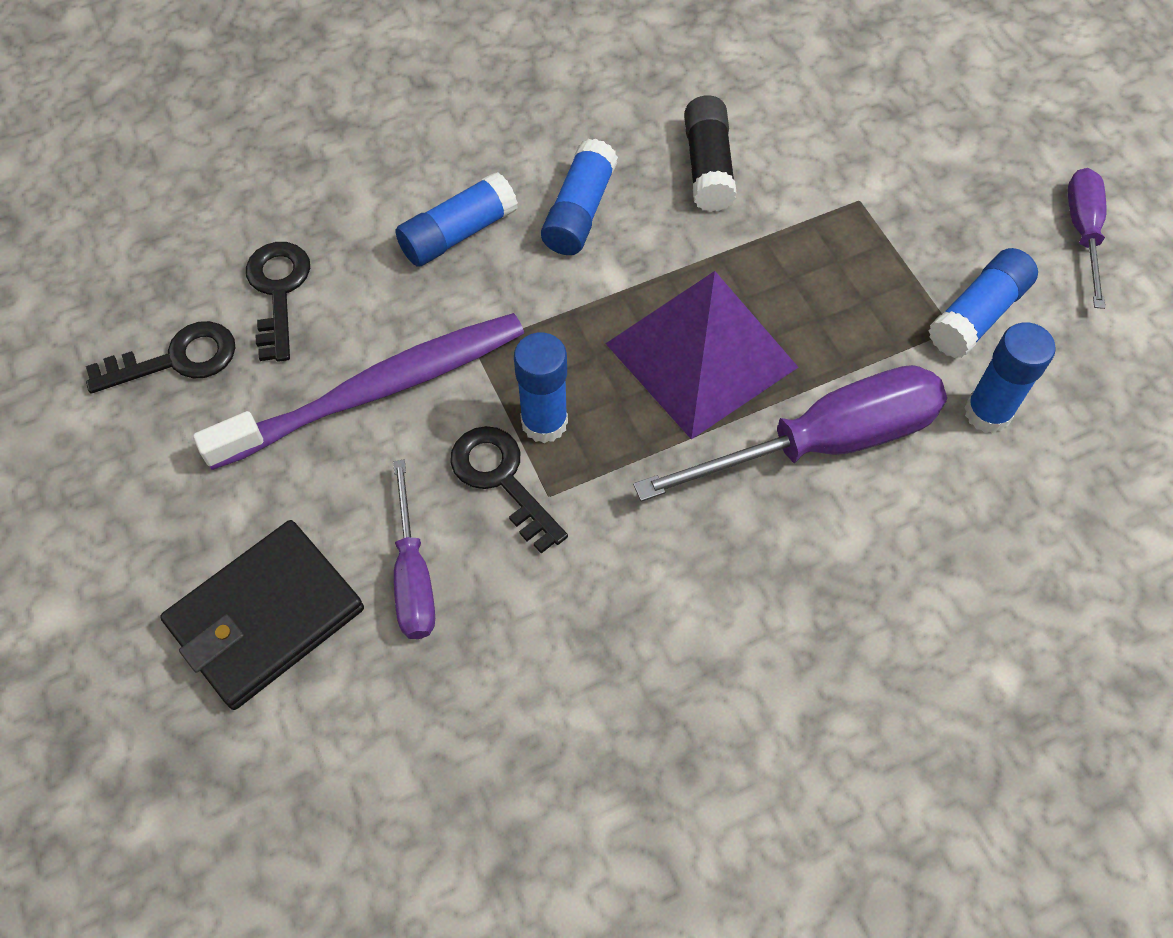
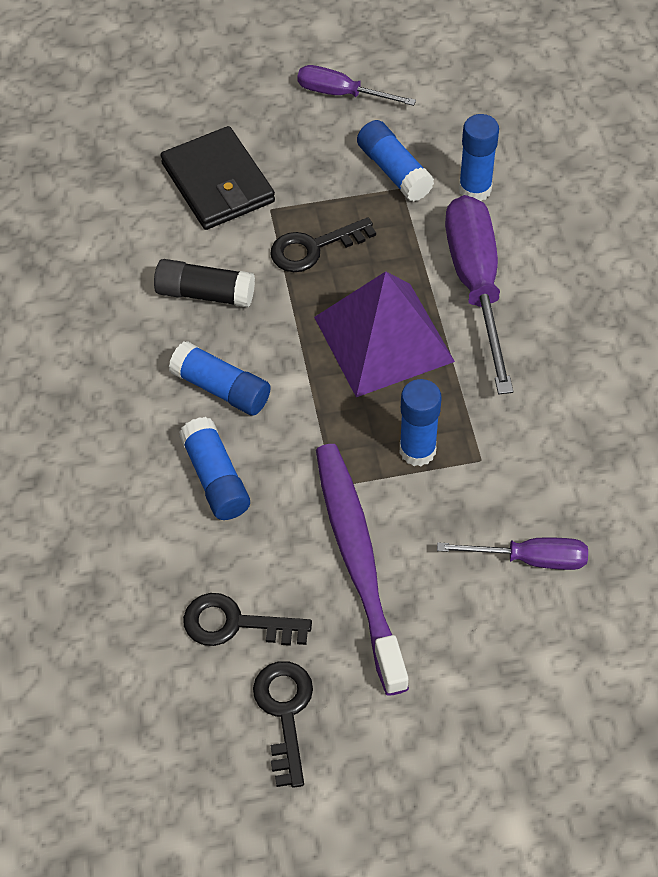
camera: 75 degrees left, 5 degrees down
black wallet [160,520,364,710] -> black wallet moved to [161,126,275,230]
black key [450,426,568,553] -> black key moved to [270,217,376,272]

